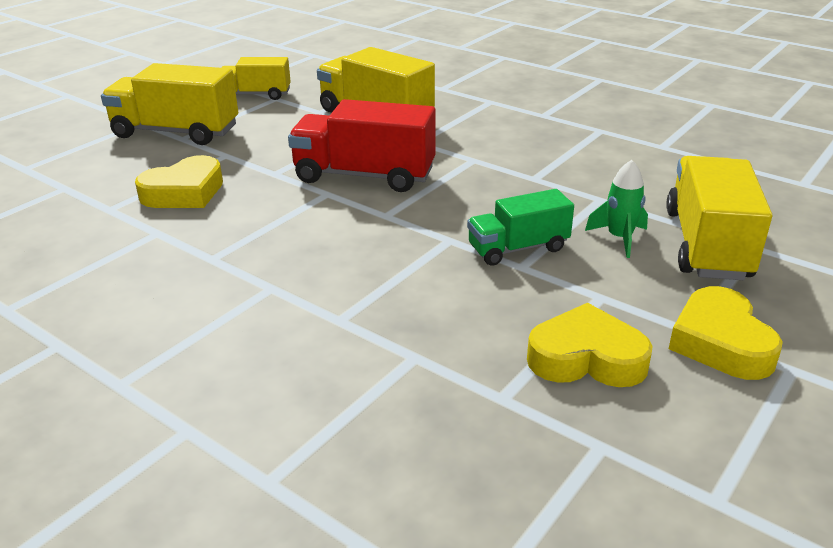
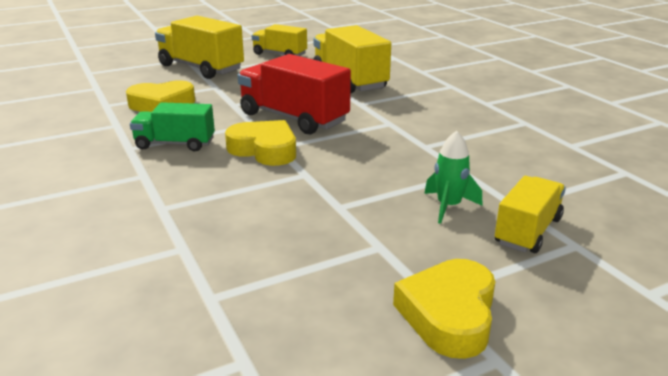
camera: 25 degrees right, 5 degrees down
green truck [467,189,574,266] -> green truck moved to [130,102,215,152]
yellow heart [527,303,653,387] -> yellow heart moved to [225,120,296,166]
yellow truck [666,156,772,280] -> yellow truck [495,176,566,253], size x0.62

